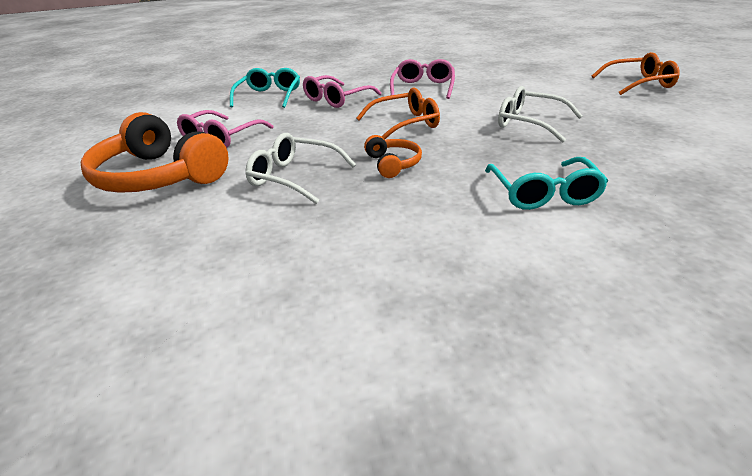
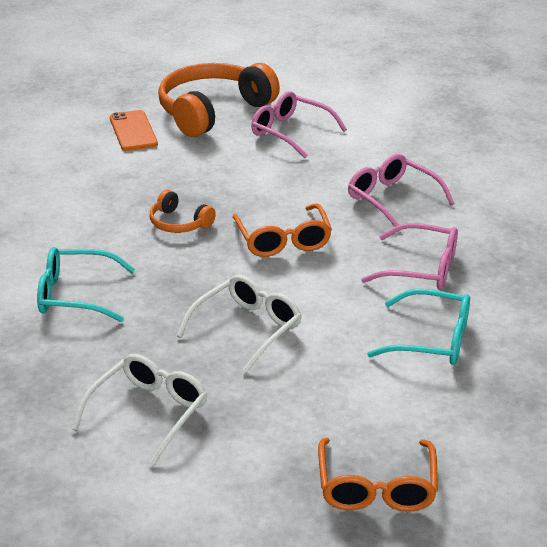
camera: 95 degrees right, 0 degrees up
turquoise glasses [230,68,300,108] -> turquoise glasses moved to [367,289,470,365]
white glasses [245,133,356,204] -> white glasses moved to [72,354,207,465]
orange headphones [364,135,422,178] -> orange headphones turned 45 degrees clockwise [149,190,216,233]
none -> orange phone [110,110,158,151]

